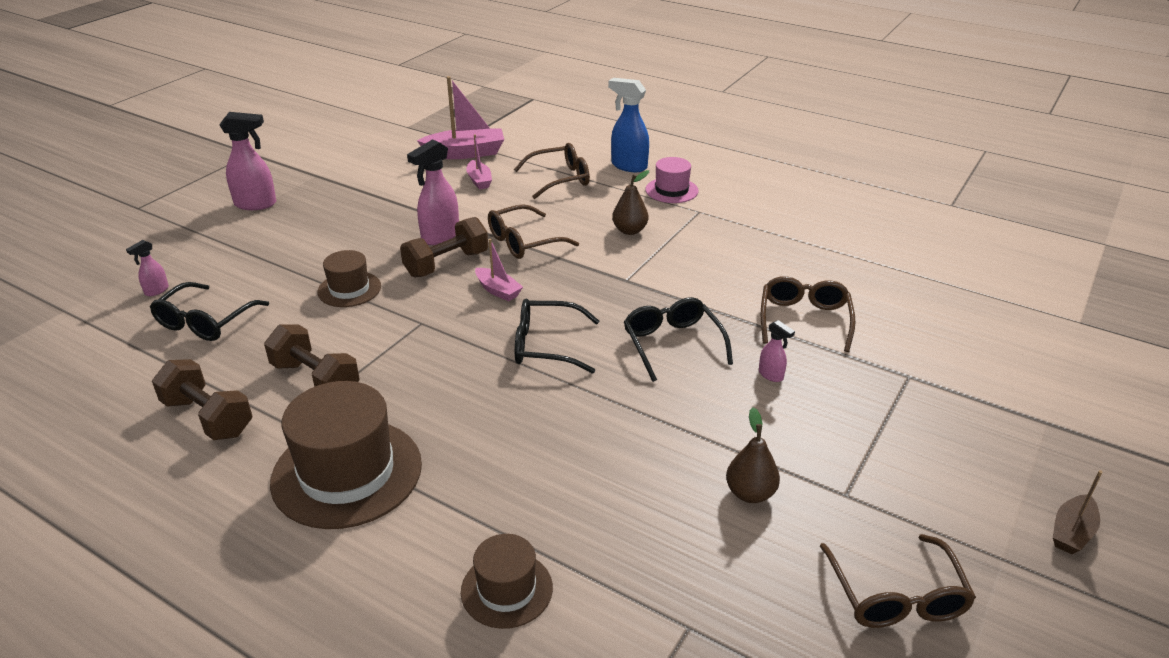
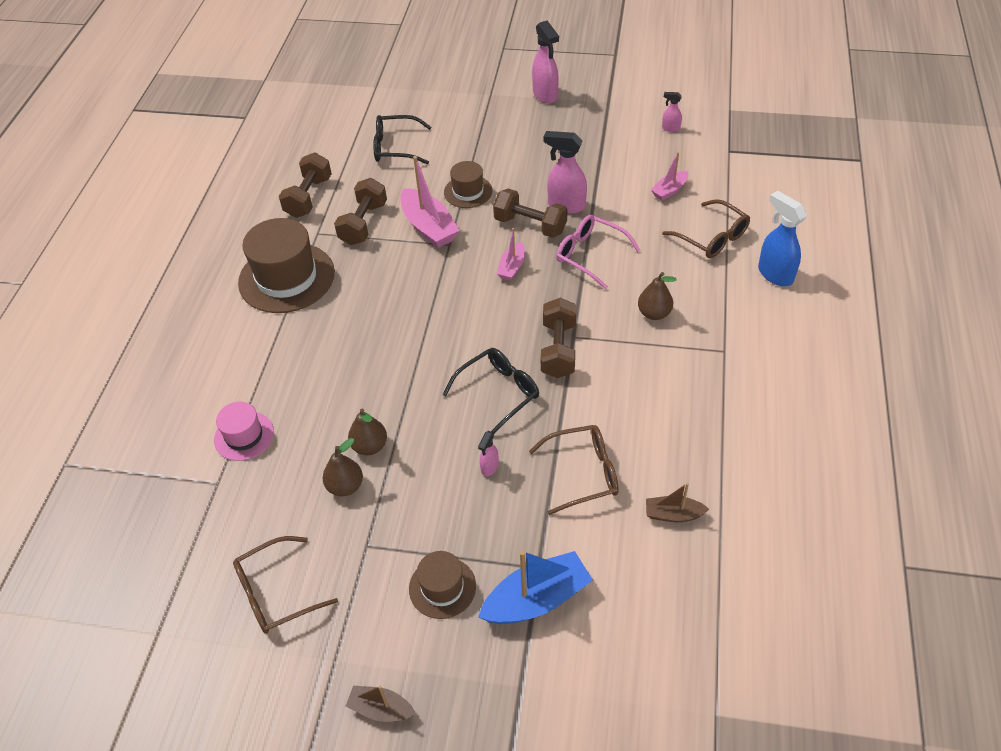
camera: 70 degrees right, 15 degrees up
pink spray bottle [126,240,169,296] -> pink spray bottle moved to [662,92,682,132]
pink boat [417,76,504,159] -> pink boat moved to [400,156,460,248]
brown hat [461,534,553,629] -> brown hat moved to [409,551,476,619]
brown glasses [488,204,579,259] -> pink glasses [556,215,640,289]
black glasses [515,299,599,374] -> none
blue spray bottle [608,78,649,172] -> blue spray bottle turned 45 degrees counterclockwise [758,191,807,286]
pink hat [645,157,699,203] -> pink hat moved to [214,402,274,461]
none -> brown pear [348,409,387,455]
none -> blue boat [478,550,593,624]
none -> brown dumbbell [541,298,576,378]
none -> brown boat [646,483,709,522]

